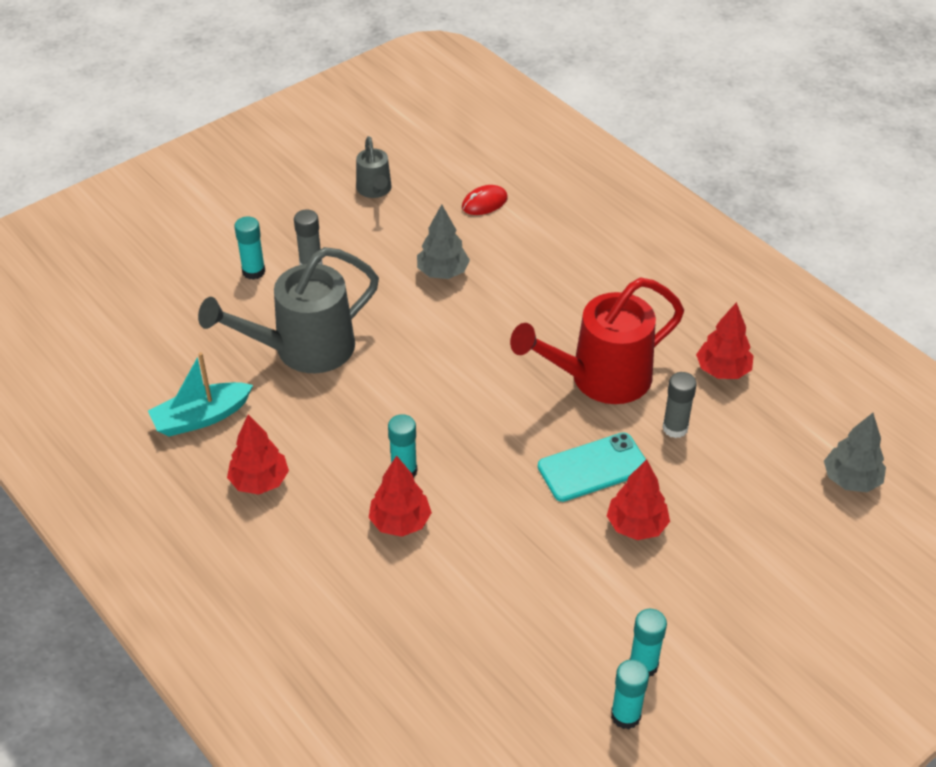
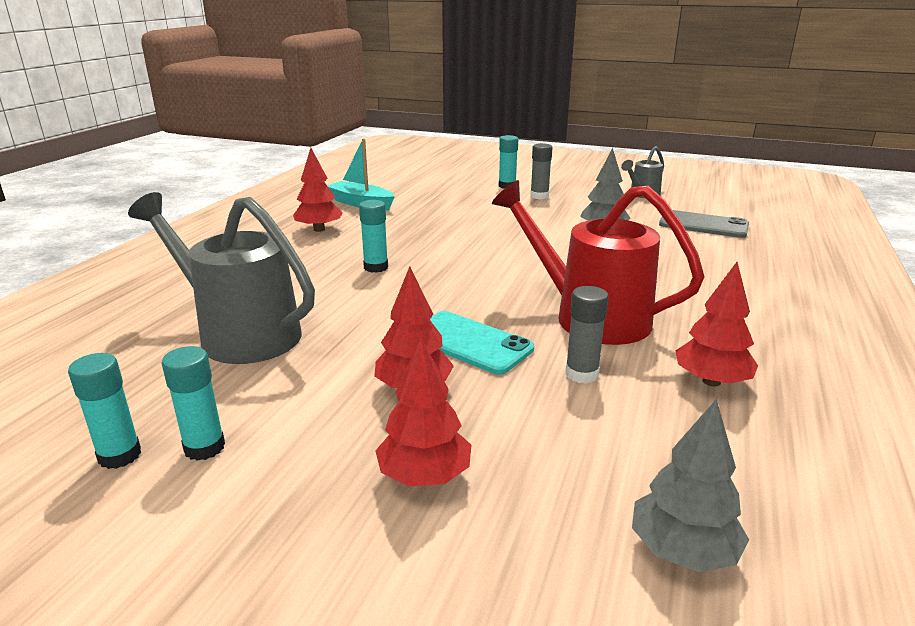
camera: 60 degrees right, 20 degrees down
grey watering can [198,247,379,373] -> grey watering can moved to [128,192,315,364]
red tree [369,455,432,537] -> red tree moved to [375,337,471,486]
red mouse [462,185,508,215] -> grey phone [659,210,749,238]

